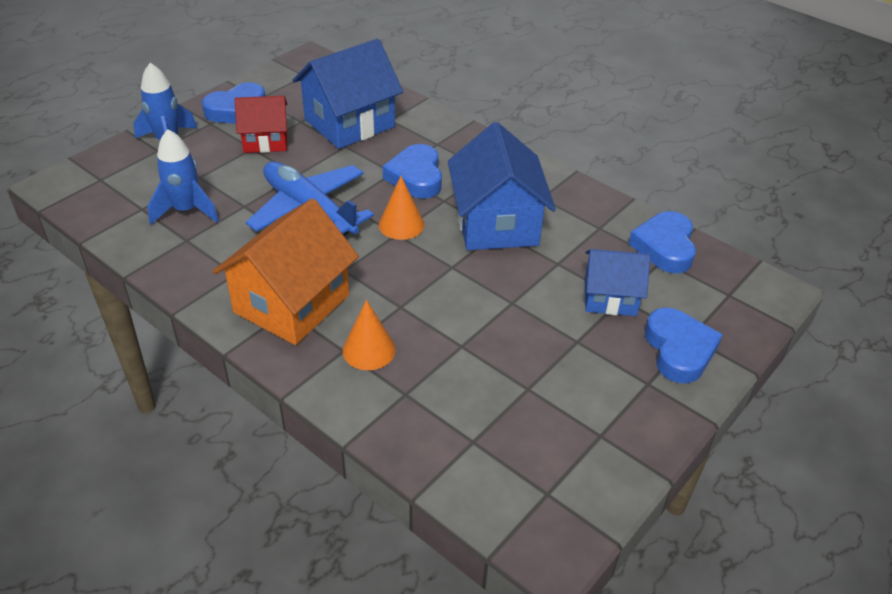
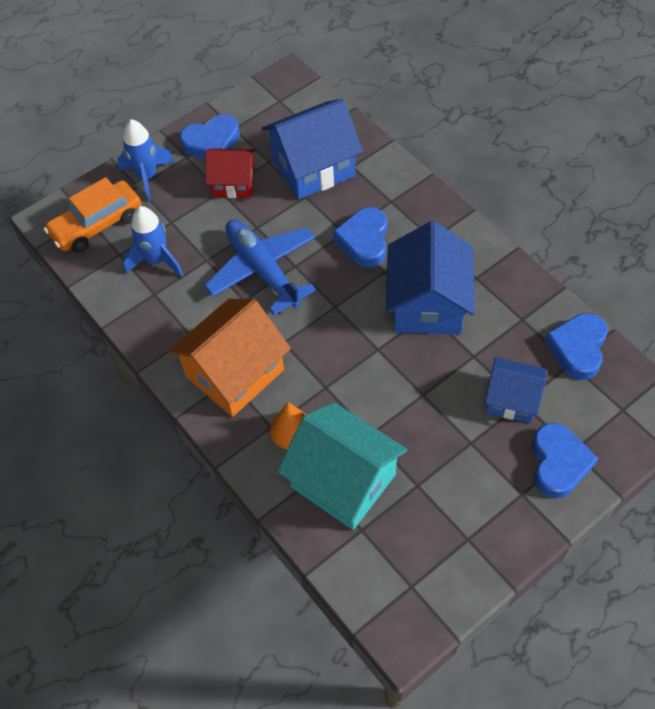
camera: 15 degrees right, 15 degrees up
orange cone [379,176,424,240] -> none
none -> orange car [44,177,142,253]
none -> turquoise house [277,402,407,530]

